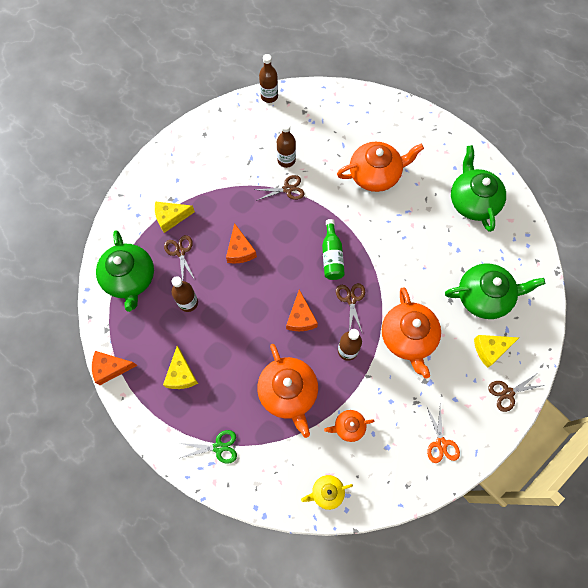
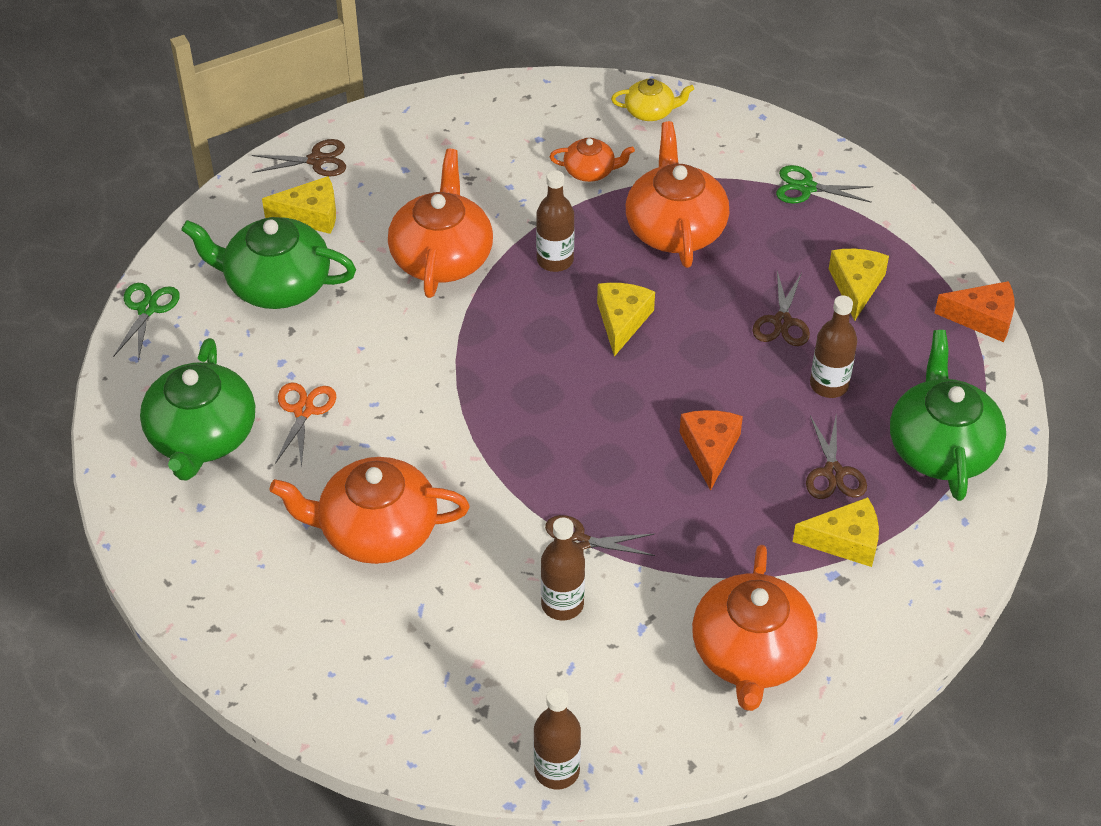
camera: 165 degrees left, 20 degrees down
orange cheese [286,290,318,331] -> yellow cheese [597,283,655,357]
green bottle [322,219,345,280] -> none
brown scissors [336,283,365,334] -> brown scissors moved to [752,271,810,346]
orange scissors [426,405,460,463] -> orange scissors moved to [275,383,336,468]
none -> green scissors [113,283,180,361]
none -> orange teapot [692,545,818,711]

